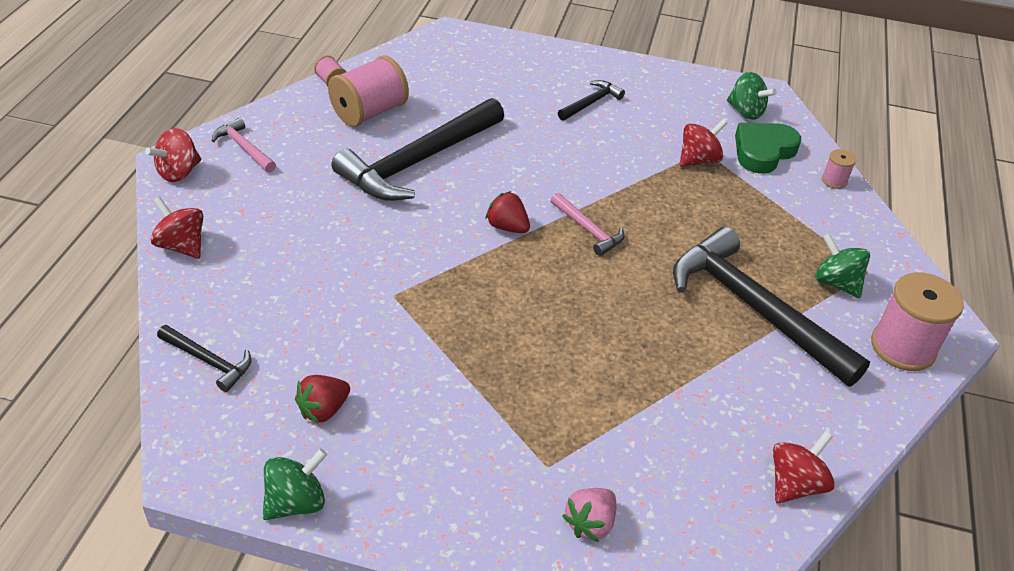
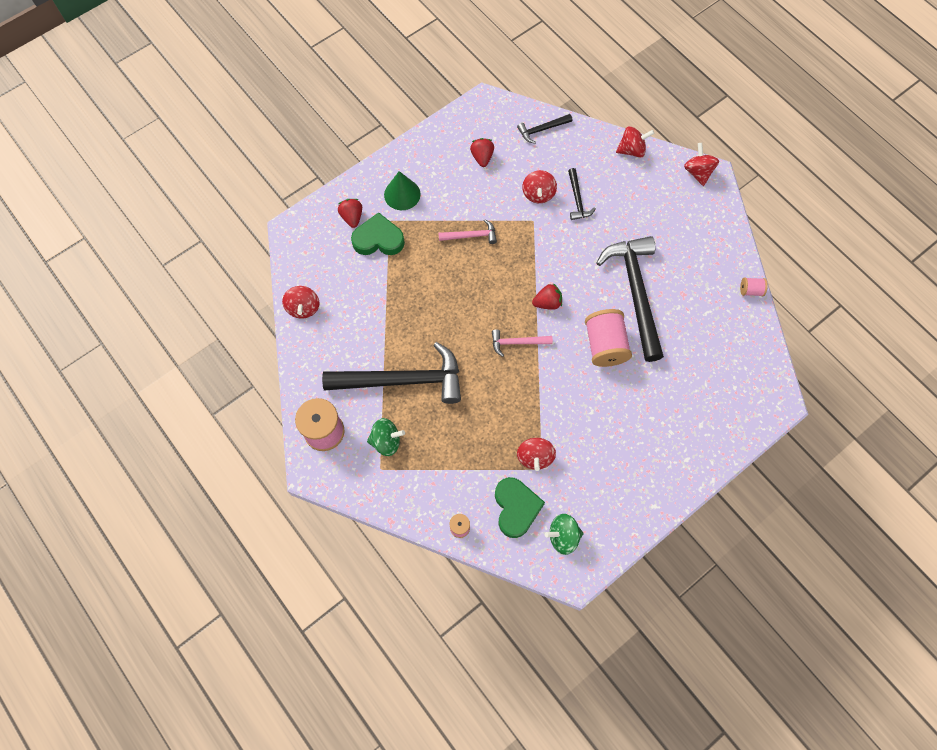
camera: 130 degrees right, 25 degrees up
pink hammer [212,118,276,173] -> pink hammer moved to [438,219,497,244]
green spinning top [263,449,327,520] -> none
pink spool [328,55,409,127] -> pink spool moved to [585,309,632,367]
black hammer [558,80,625,121] -> black hammer moved to [568,168,596,220]
pink strawberry [562,488,616,542] -> red strawberry [338,199,362,228]
none -> green heart [351,212,405,255]
none -> green cone [384,171,421,210]
none -> red spinning top [522,170,557,203]

